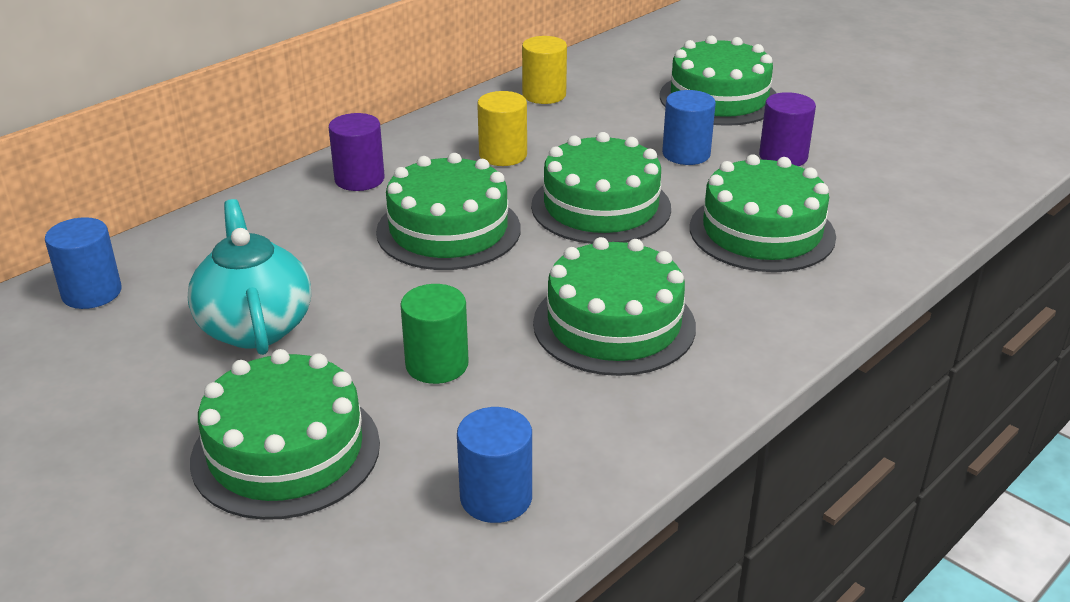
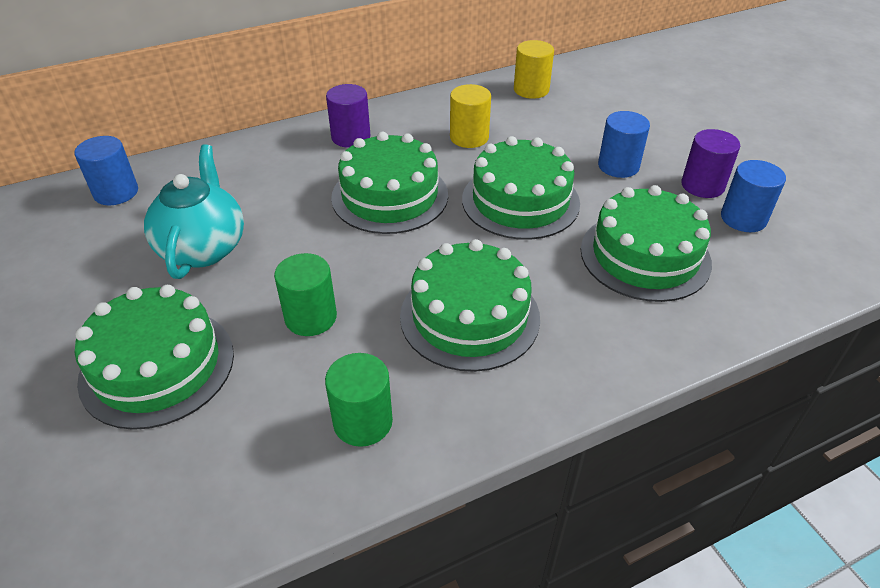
camera: 20 degrees right, 10 degrees up
blue cylinder [457,407,532,523] -> blue cylinder moved to [721,160,786,232]
green cake [660,35,776,126] -> none
none -> green cylinder [325,353,393,447]

